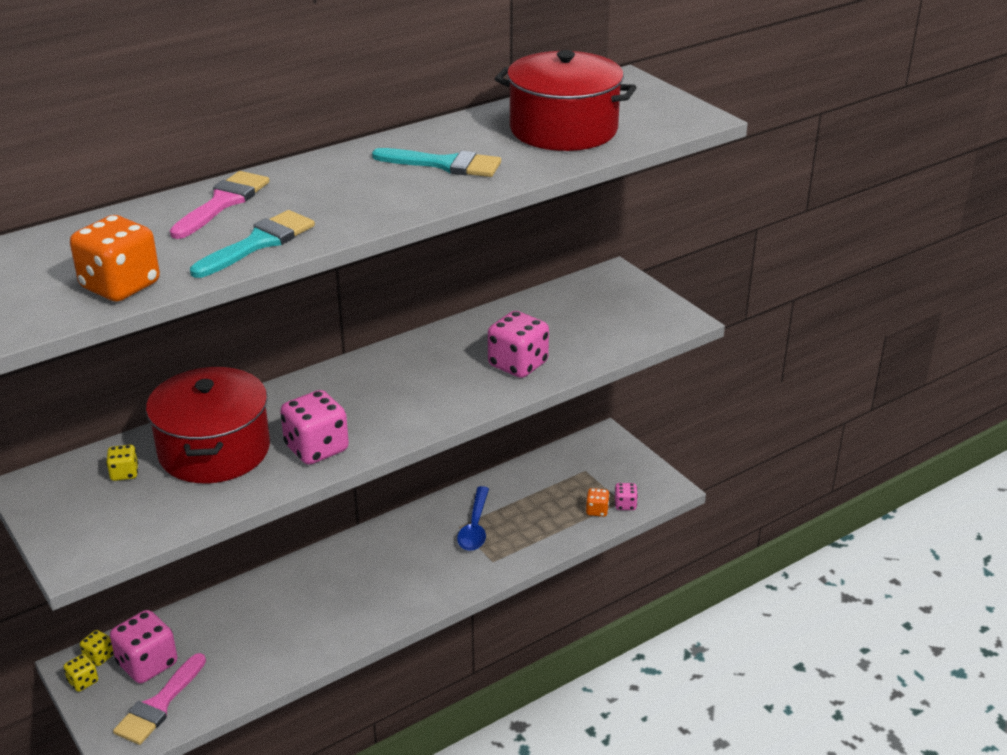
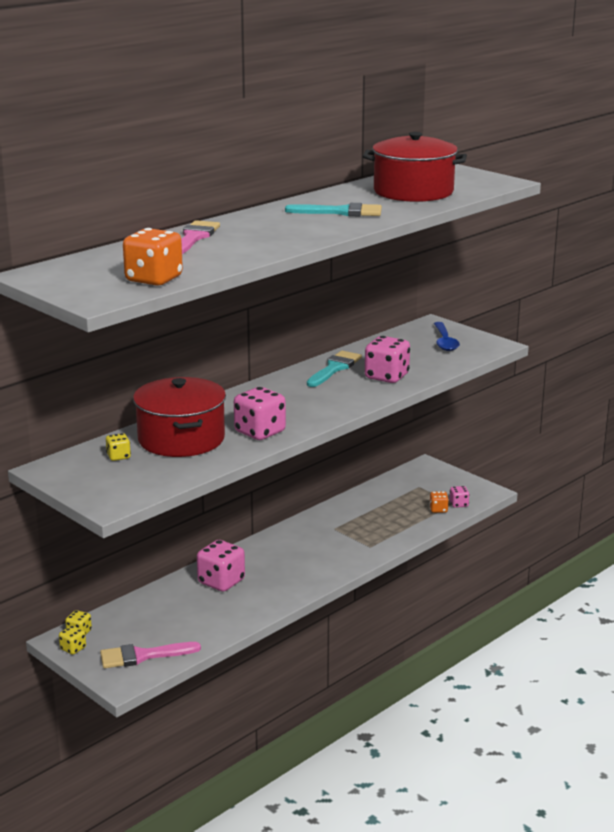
camera: 10 degrees left, 10 degrees down
pink dice [110,610,177,683] -> pink dice moved to [197,540,245,592]
pink brush [113,653,206,745] -> pink brush turned 60 degrees clockwise [100,642,201,668]
turquoise brush [190,210,315,278] -> turquoise brush moved to [307,351,362,387]
blue spoon [457,486,489,551] -> blue spoon moved to [434,322,460,351]

